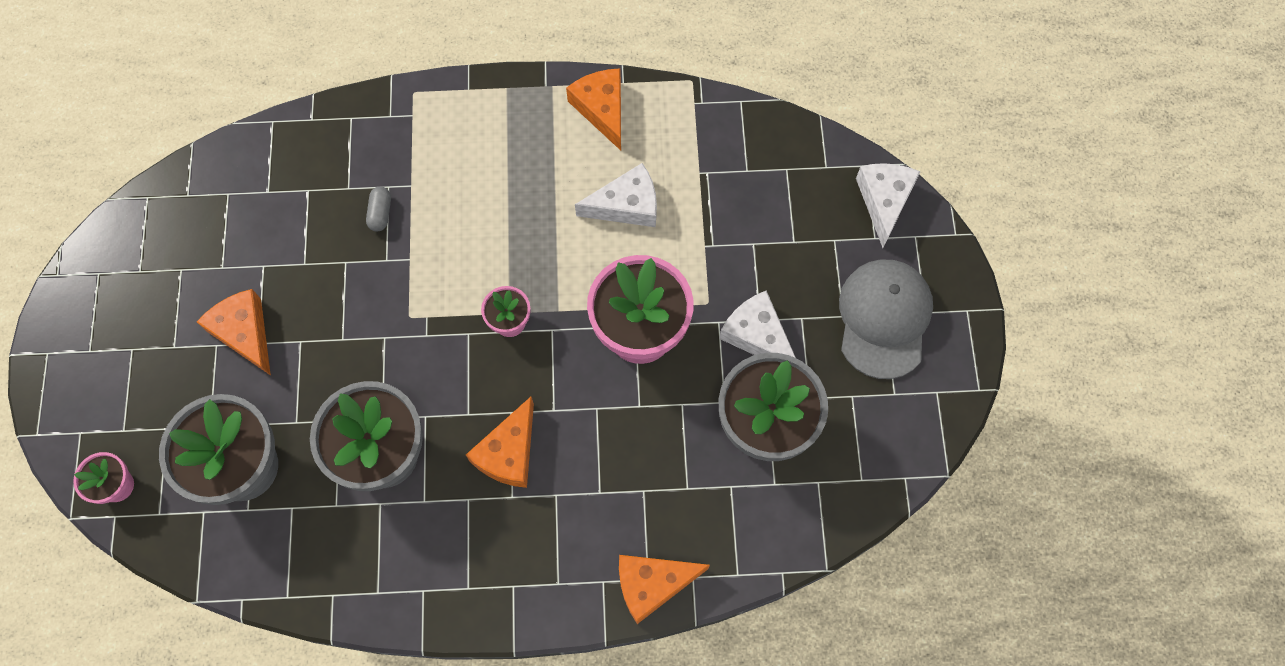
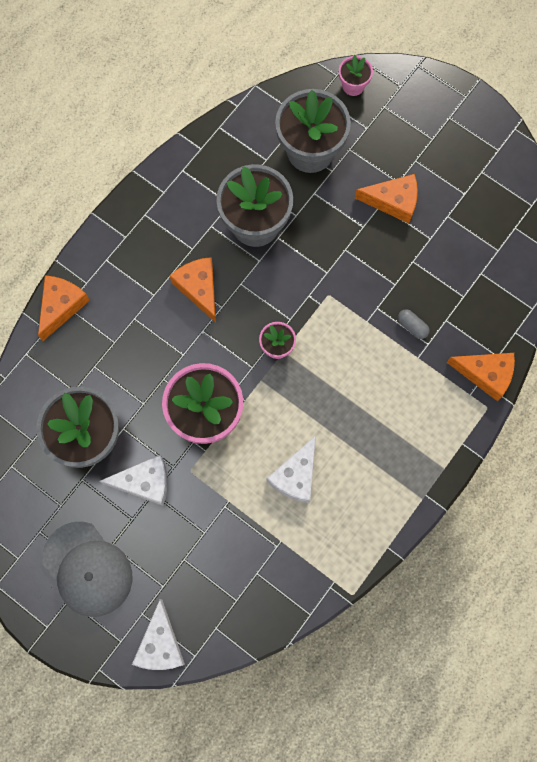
camera: 130 degrees right, 5 degrees up
orange cheese [566,68,621,150] -> orange cheese moved to [447,353,515,401]
white cheese [856,163,921,248] -> white cheese turned 45 degrees clockwise [132,599,185,670]

